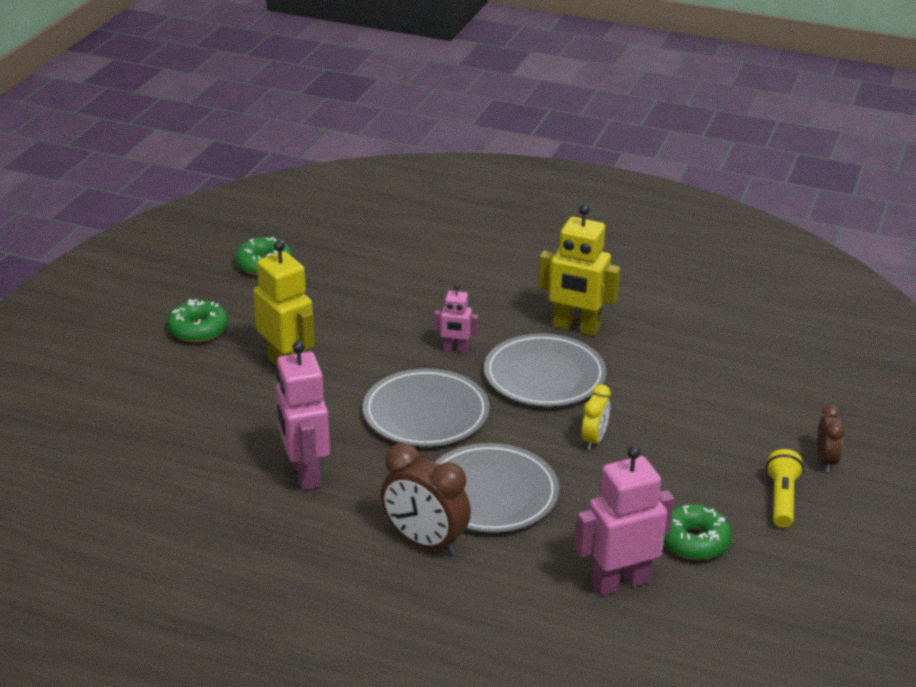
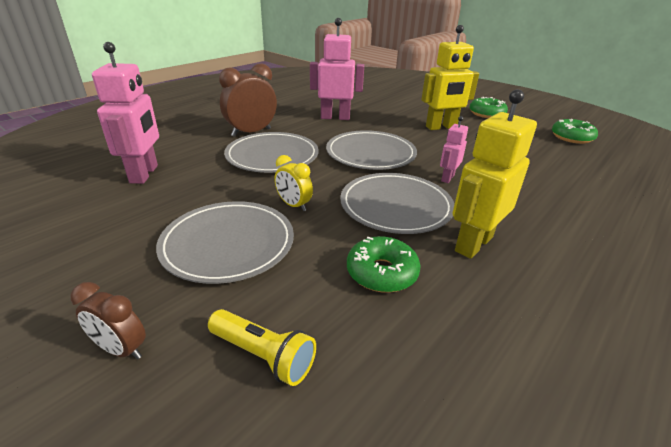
camera: 110 degrees right, 0 degrees up
green donut [664,504,732,560] -> green donut moved to [347,236,421,293]
yellow flashlight [766,449,804,528] -> yellow flashlight moved to [208,309,316,386]
none -> grey plate [156,201,294,284]

